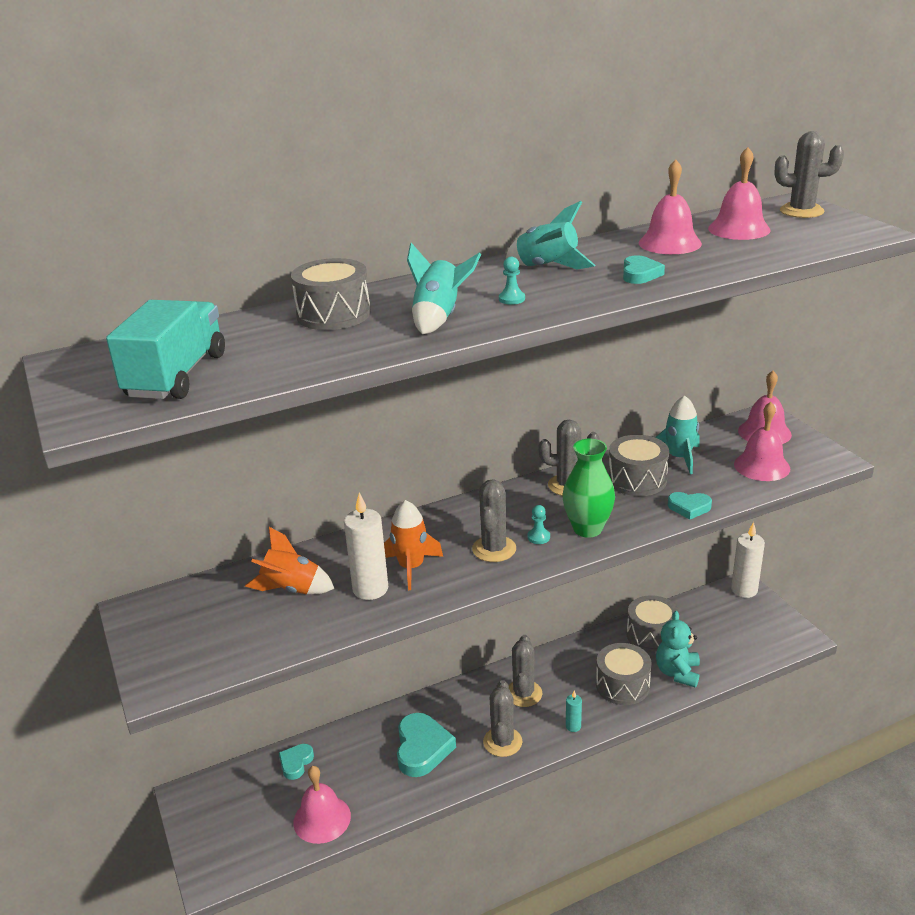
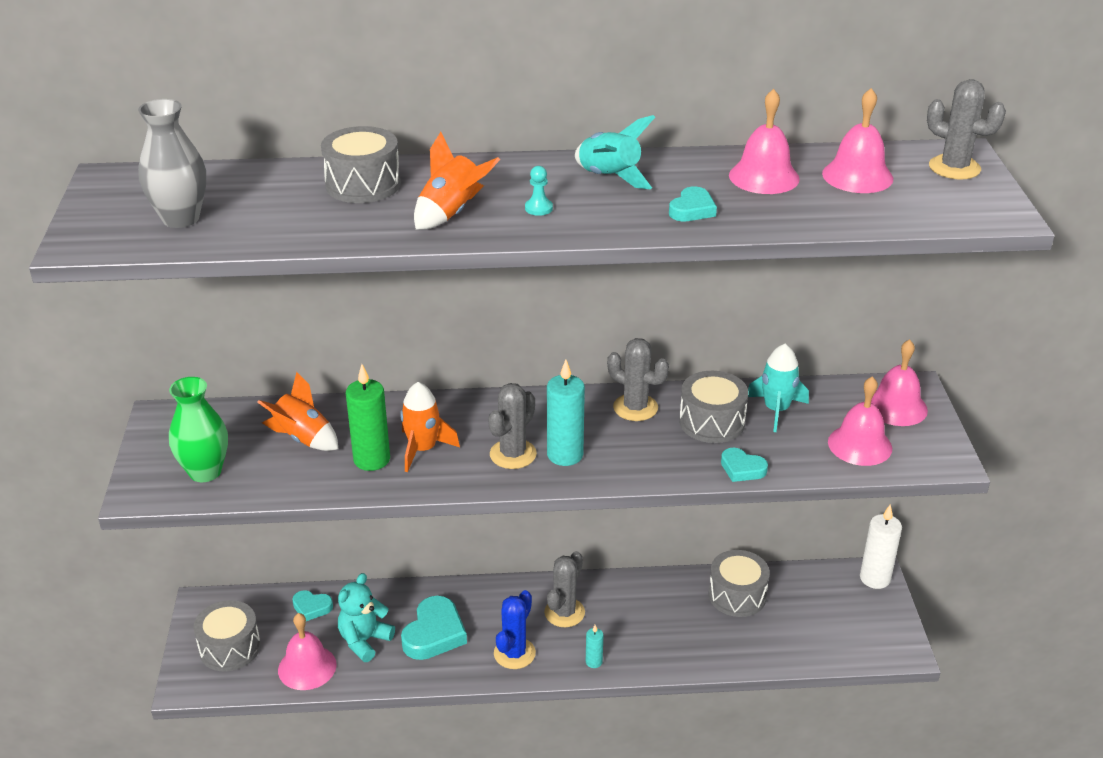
camera: 20 degrees right, 5 degrees up
turquoise truck [106,300,225,399] -> grey vase [138,99,206,228]
turquoise heart [279,744,314,780] -> turquoise heart turned 120 degrees counterclockwise [292,590,333,621]
white candle [344,492,388,600] -> green candle [346,364,390,471]
turquoise rocket [407,243,481,334] -> orange rocket [414,132,500,229]
grey cactus [483,680,522,757] -> blue cactus [494,590,536,669]
turquoise pawn [528,505,550,544] -> turquoise candle [547,360,585,466]
green vase [562,439,615,538] -> green vase moved to [169,377,228,482]
grey drum [596,643,652,705] -> grey drum moved to [193,600,261,671]
turquoise teddy bear [656,611,700,688] -> turquoise teddy bear moved to [338,573,395,662]

